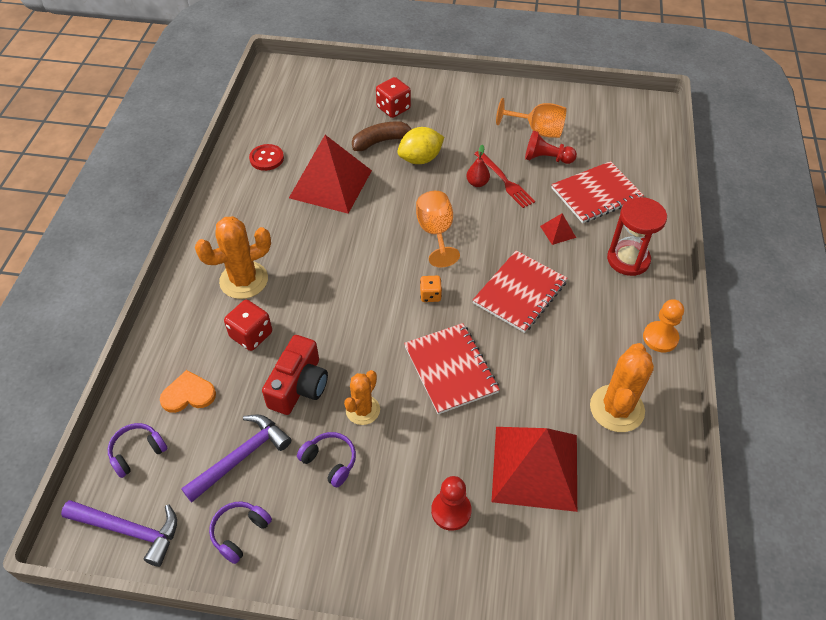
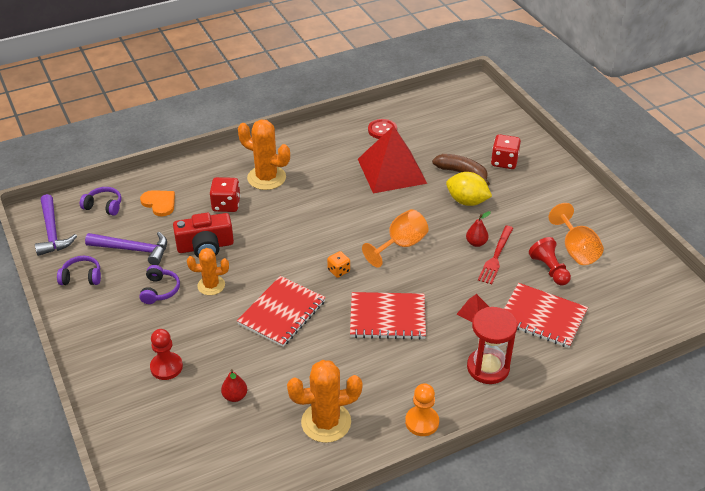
camera: 55 degrees right, 10 degrees down
red pyramid [492,427,577,512] -> red pear [221,369,247,402]

